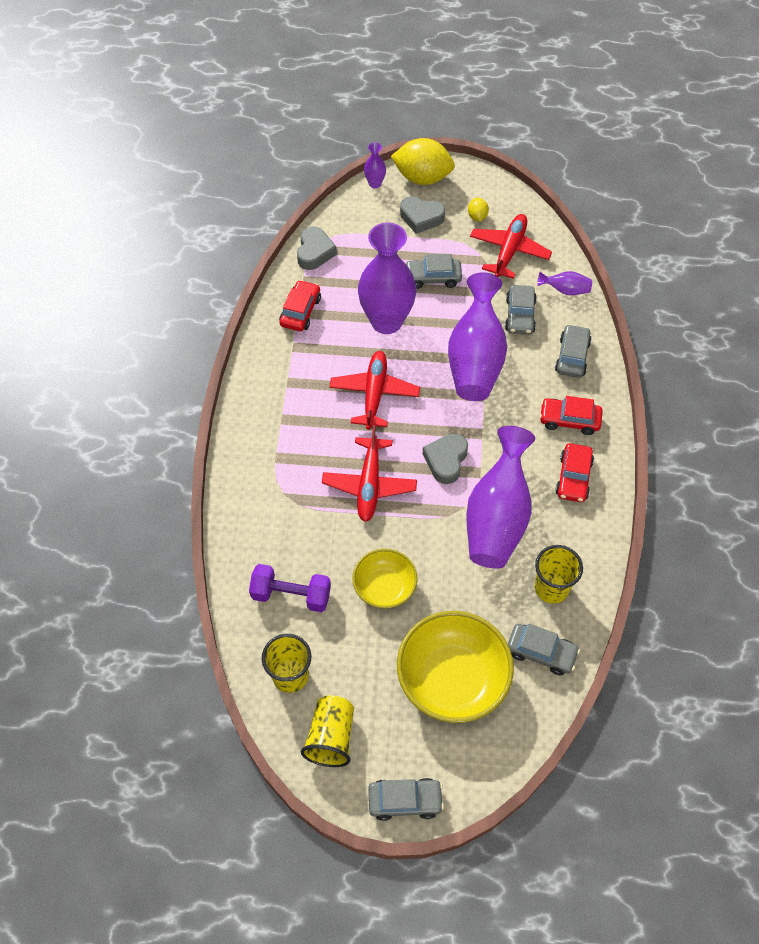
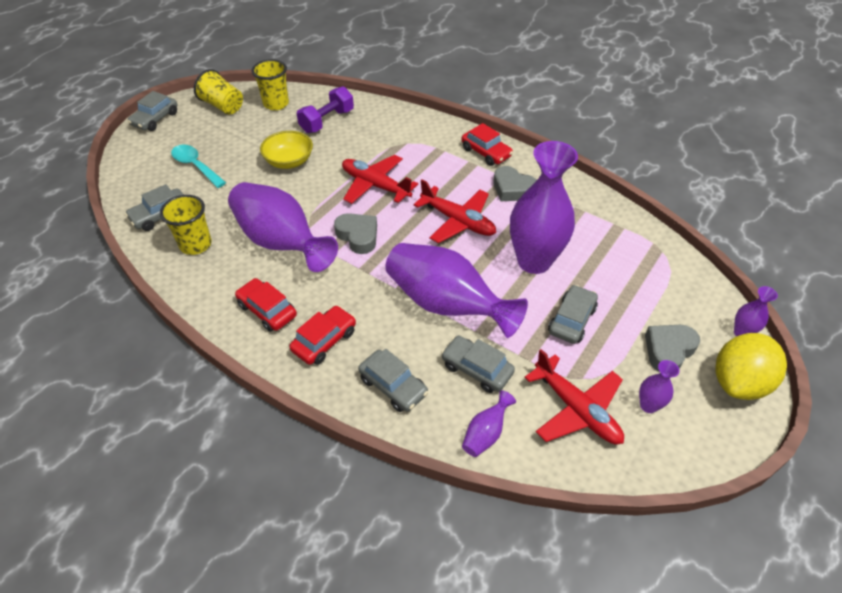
camera: 120 degrees right, 10 degrees down
red car [279,280,321,331] -> red car moved to [462,123,513,166]
grey heart [297,226,337,270] -> grey heart moved to [493,166,537,201]
yellow bowl [397,611,514,723] -> turquoise spoon [171,145,226,188]
yellow lemon [468,198,489,221] -> purple vase [639,360,679,413]

